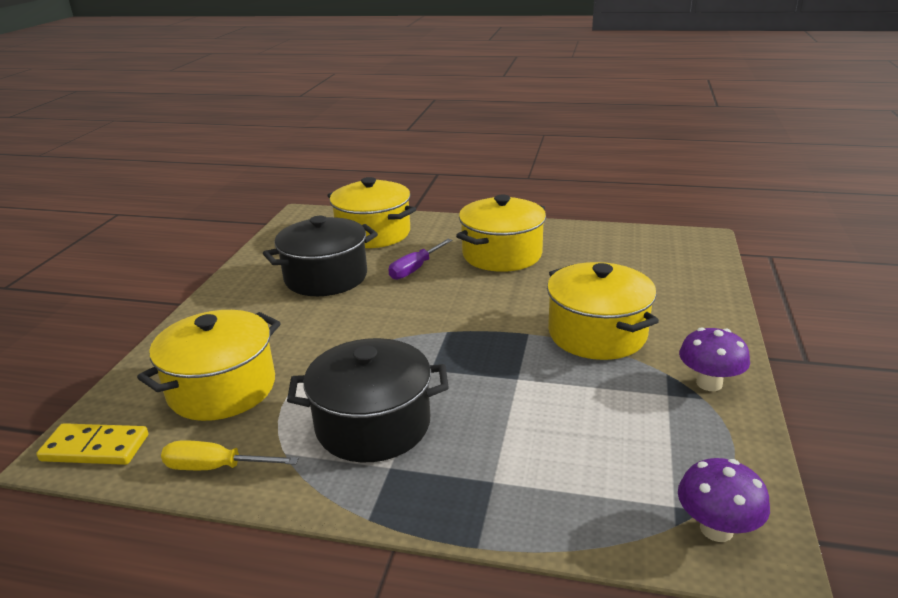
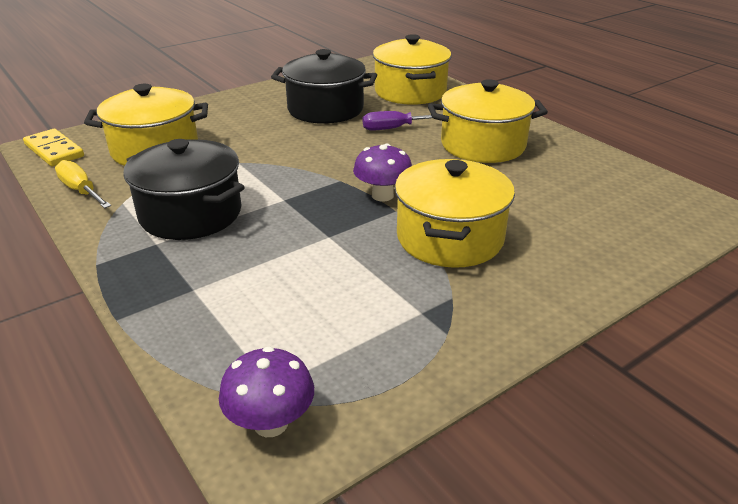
camera: 40 degrees right, 5 degrees up
purple mushroom [679,327,750,391] -> purple mushroom moved to [353,144,412,202]

